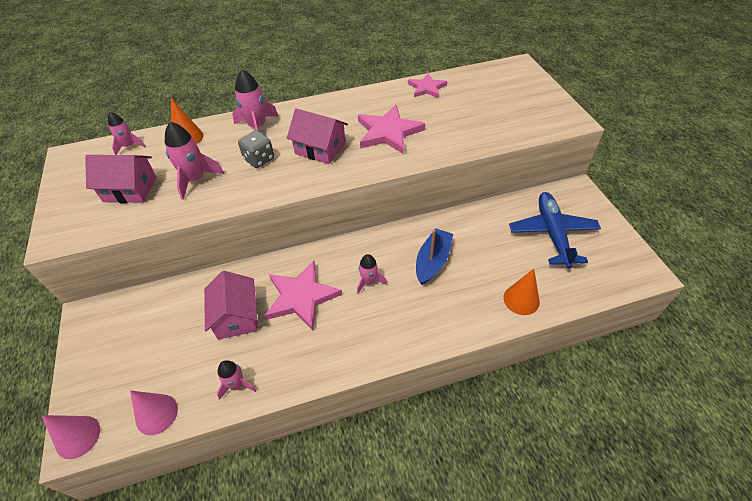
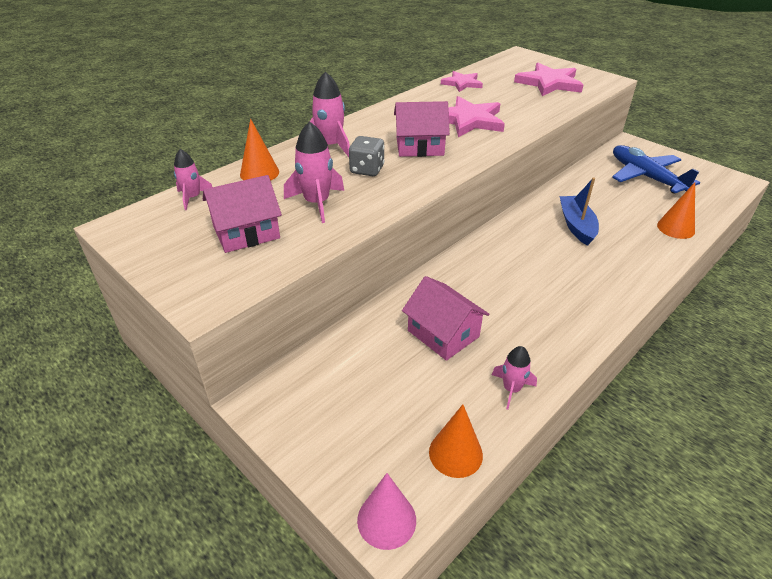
camera: 30 degrees left, 10 degrees down
pink cone [130,390,178,435] -> orange cone [429,405,483,478]
pink star [264,261,342,331] -> pink star moved to [514,63,583,96]
pink rocket [357,254,387,294] -> none

